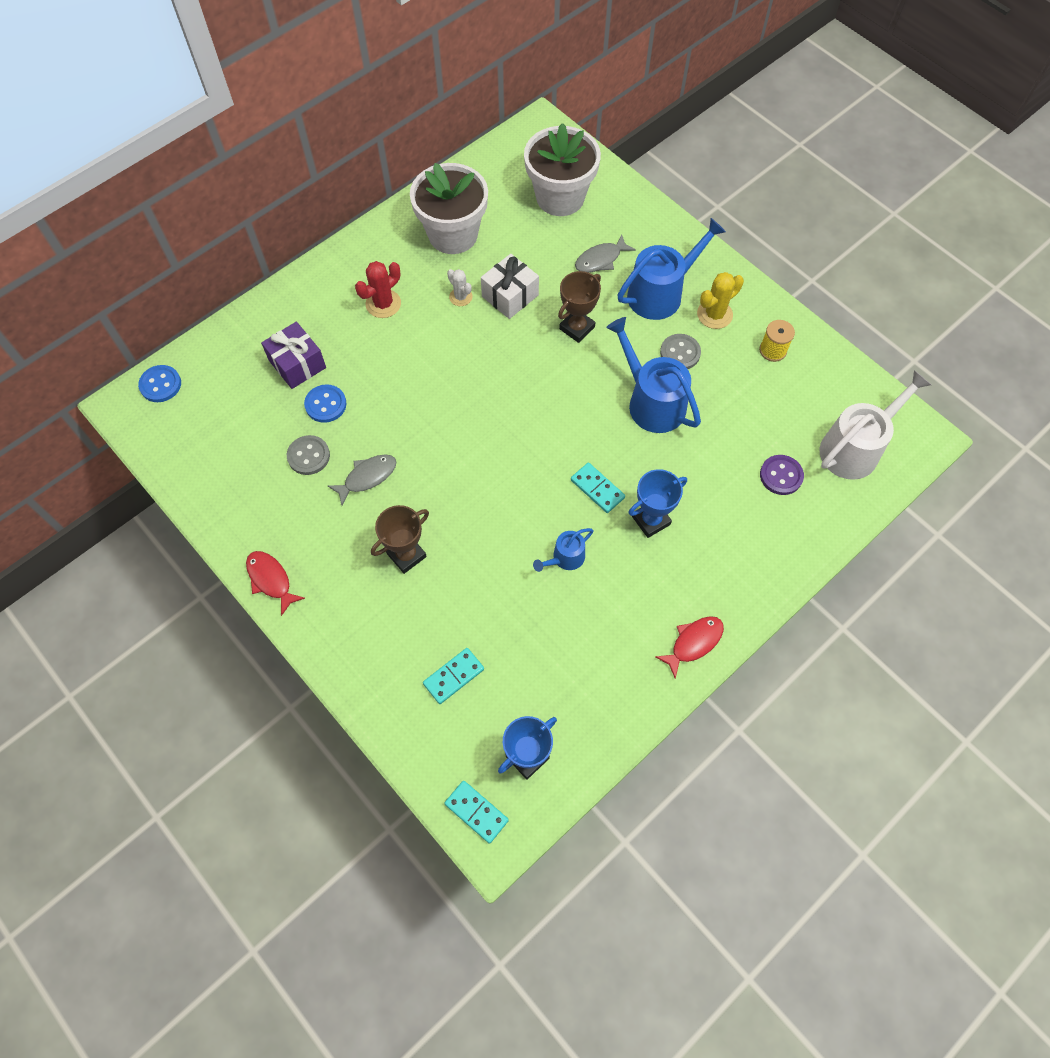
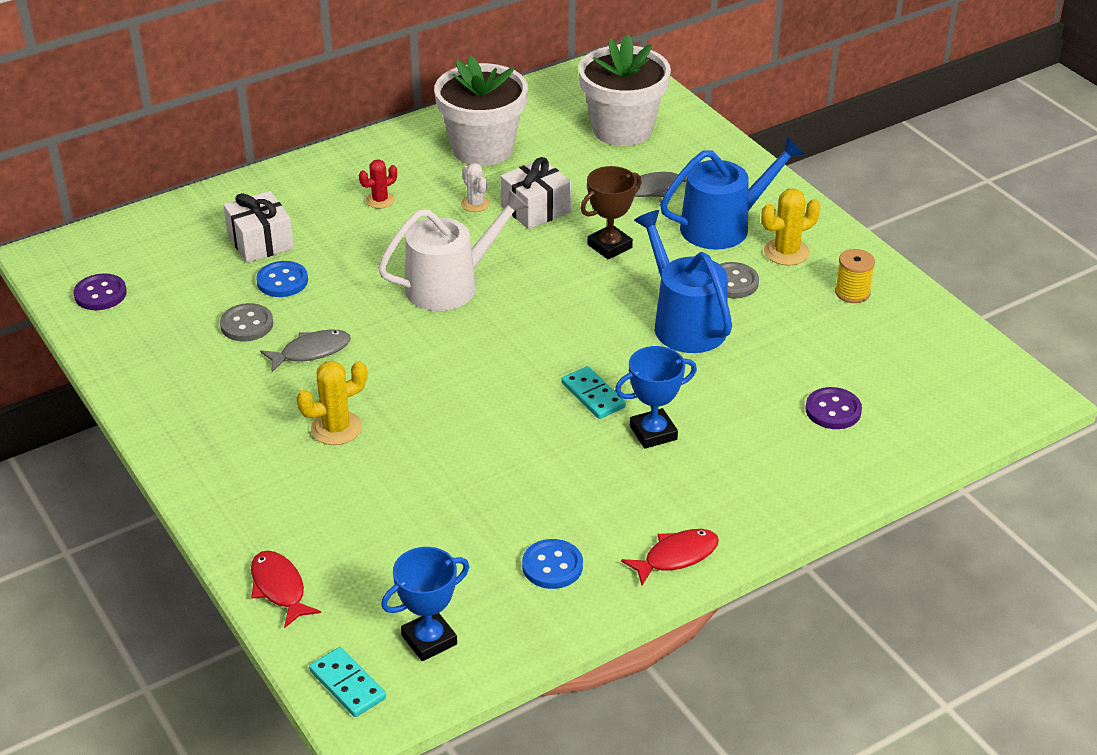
camera: 10 degrees right, 25 degrees down
blue button [138,365,181,402] -> blue button moved to [522,539,583,589]
red fish [246,551,305,616] -> red fish moved to [251,551,321,628]
purple gift [261,322,326,389] -> white gift [223,191,294,263]
red cactus [355,261,401,318] -> red cactus [359,159,397,209], size x0.66
brown trophy [371,505,429,574] -> yellow cactus [297,361,367,445]
turquoise domino [423,648,484,704] -> none
blue watering can [533,528,594,572] -> none
white watering can [820,370,931,480] -> white watering can moved to [378,189,529,311]
none -> purple button [73,273,127,310]

